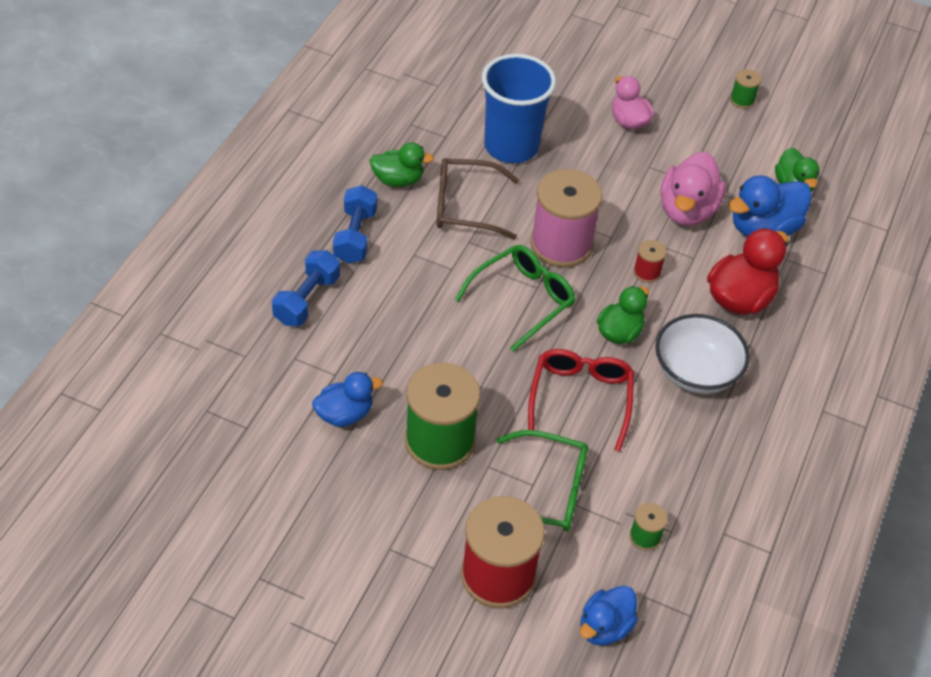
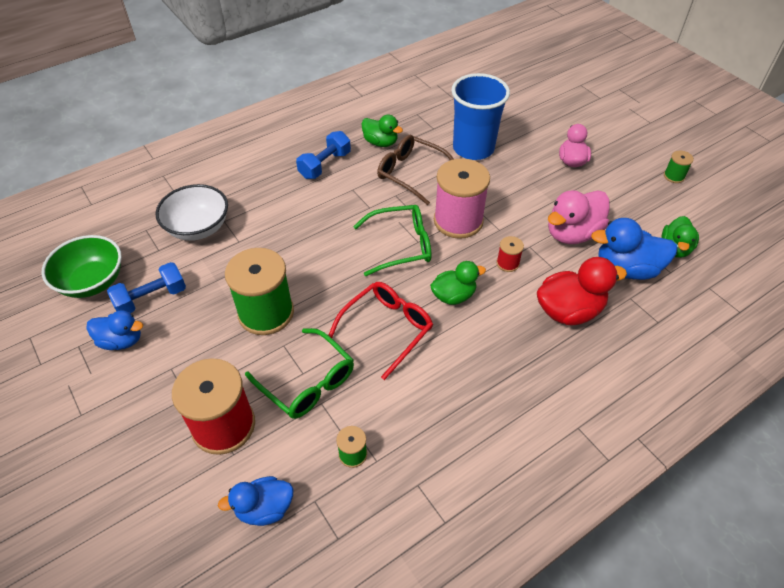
camera: 35 degrees right, 0 degrees up
blue dumbbell [272,250,340,326] -> blue dumbbell moved to [107,262,186,313]
blue duck [312,372,383,427] -> blue duck moved to [86,310,143,350]
white bowl [655,314,750,394] -> white bowl moved to [156,184,228,241]
none -> green bowl [42,235,122,298]

